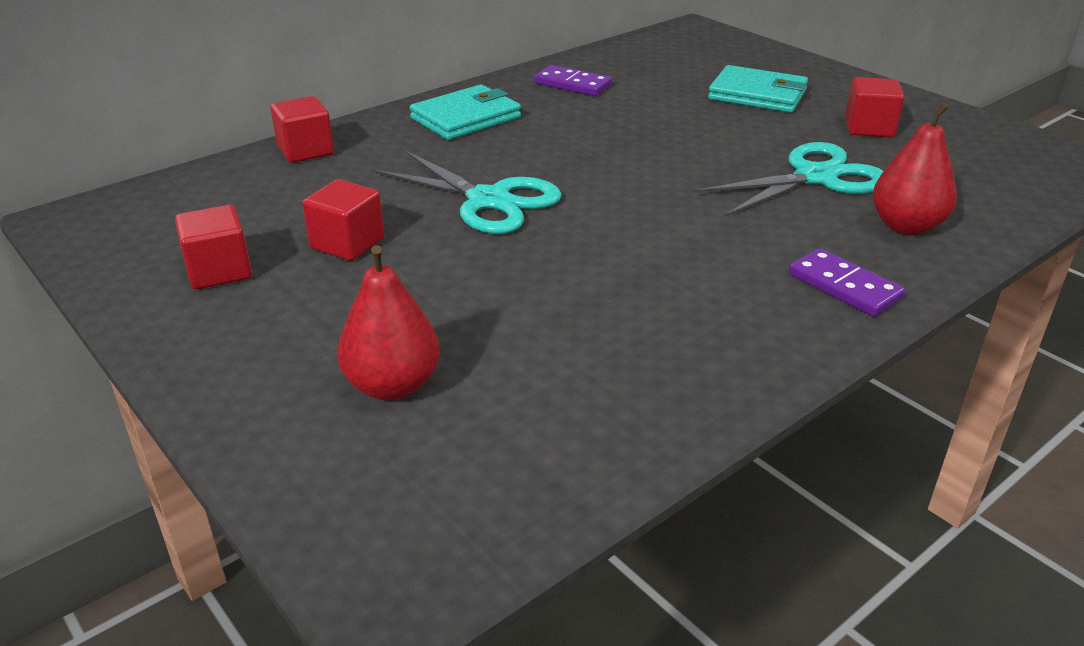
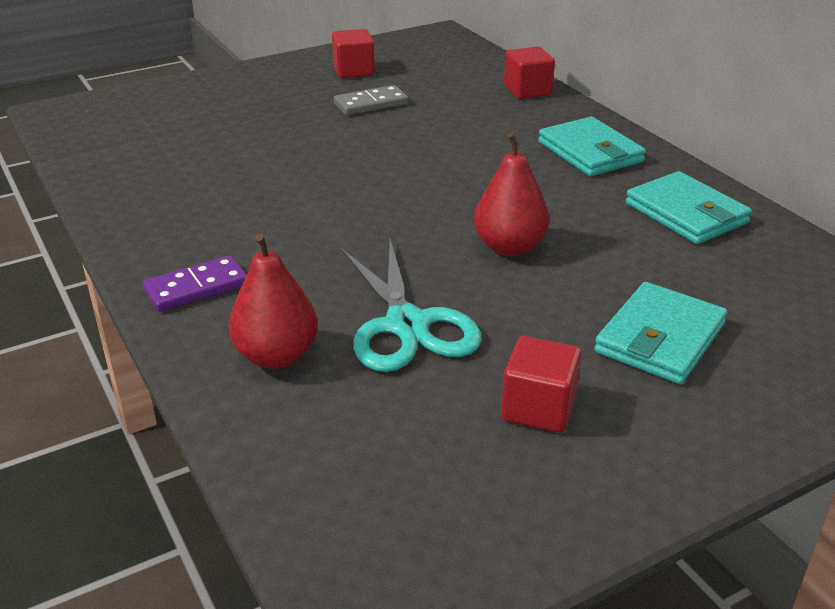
camera: 100 degrees right, 0 degrees up
red cube [303,179,384,261] -> grey domino [334,85,408,115]
red pear [337,245,440,400] -> red pear moved to [474,133,549,256]
turquoise scissors [371,150,562,234] -> none
purple domino [534,65,612,96] -> turquoise wallet [626,171,752,244]

